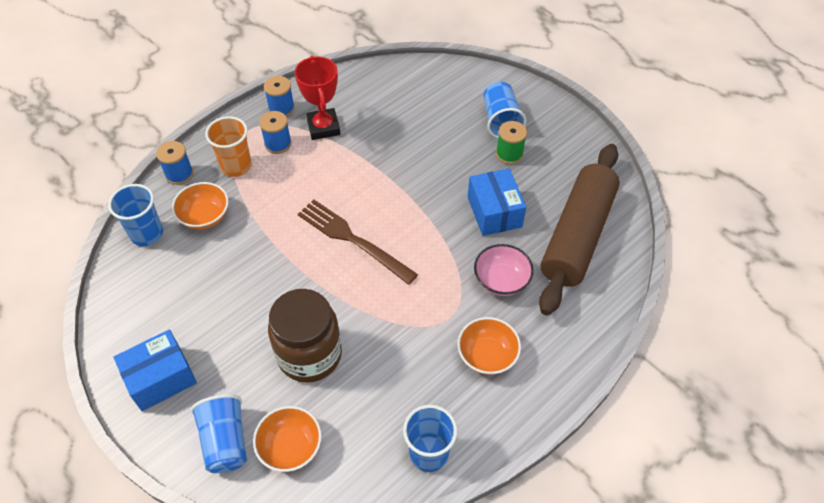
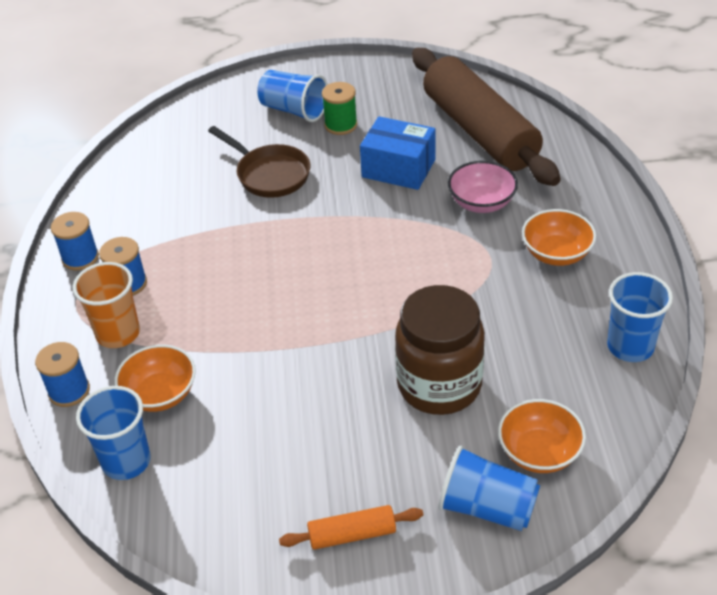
camera: 50 degrees left, 10 degrees down
blue box [113,329,197,411] -> orange rolling pin [279,505,423,550]
red trophy [295,56,340,140] -> none
brown fork [298,199,418,285] -> none
none -> brown pan [208,126,310,198]

